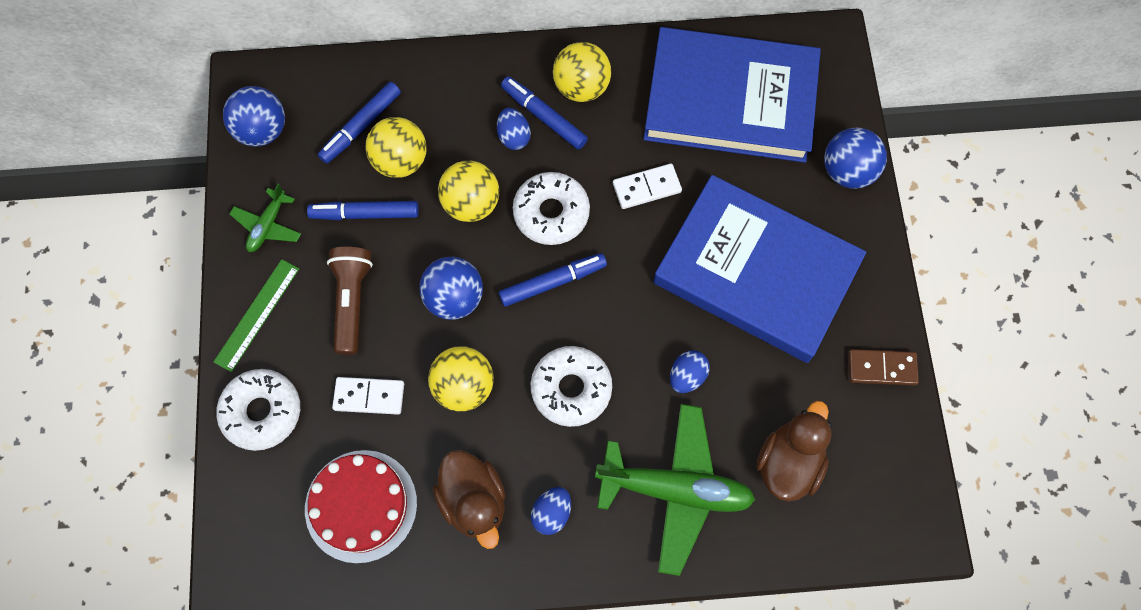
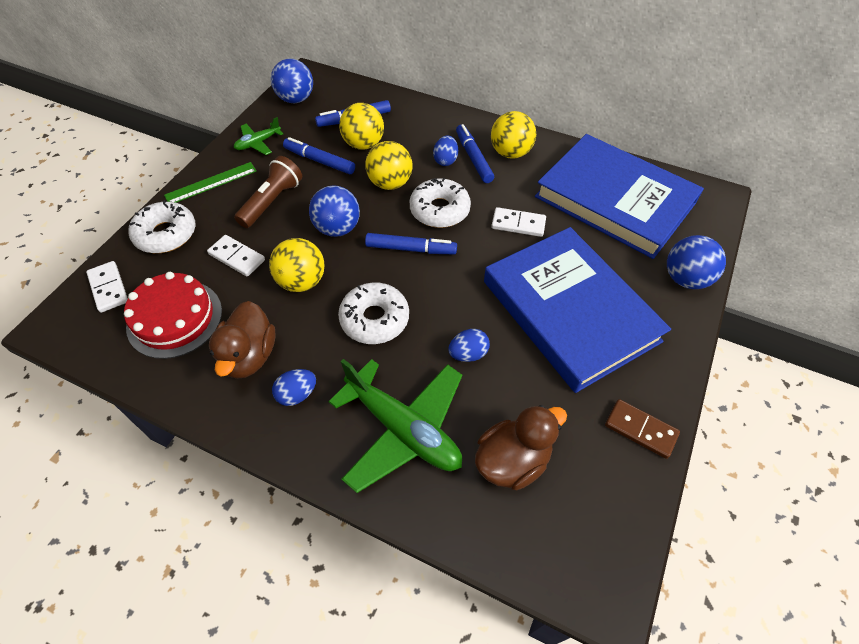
camera: 30 degrees right, 15 degrees down
none -> white domino [86,261,128,313]

